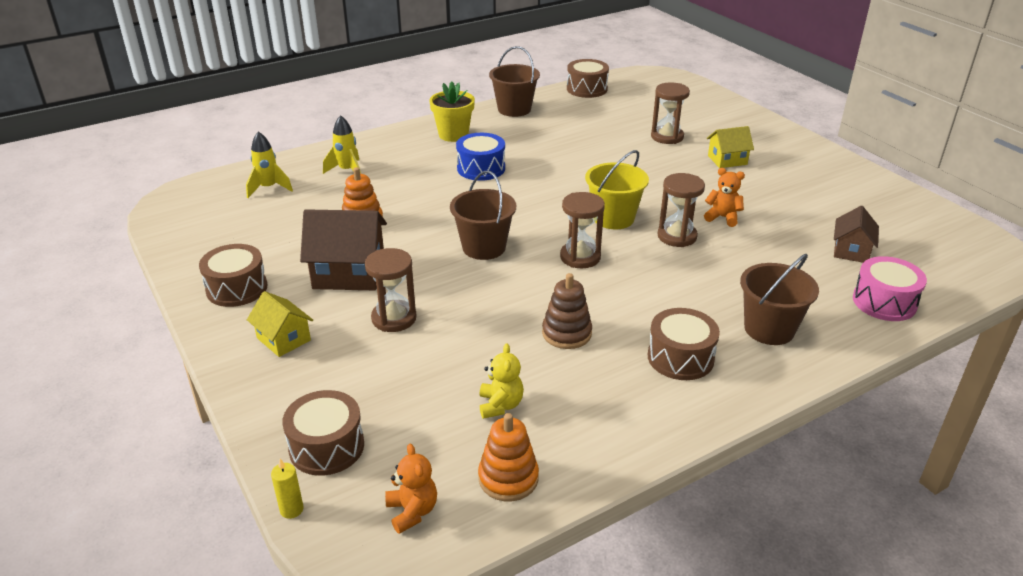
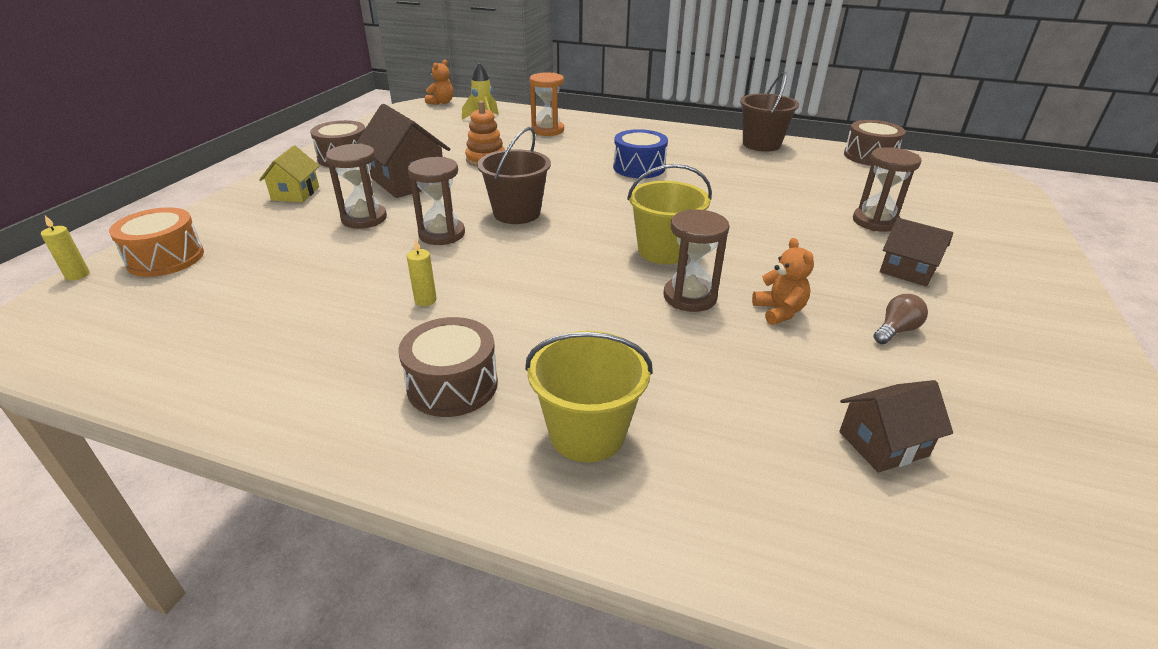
camera: 50 degrees right, 0 degrees up
brown drum [282,390,364,476] -> orange drum [109,207,204,277]
yellow rocket [323,115,361,174] -> orange hourglass [529,72,564,136]
orange teddy bear [385,444,437,534] -> orange teddy bear moved to [425,59,453,105]
yellow flower pot [430,82,475,142] -> none
orange stacking toy [478,413,539,501] -> none
yellow teddy bear [480,344,524,419] -> none
brown stacking toy [542,273,592,349] -> yellow candle [407,238,437,306]
brown hourglass [560,192,605,268] -> brown hourglass moved to [408,157,465,245]
yellow house [707,126,754,168] -> brown house [880,218,953,286]
brown bucket [740,254,819,345] -> yellow bucket [525,331,653,462]
pink drum [853,256,927,321] -> none
none -> brown light bulb [874,294,928,344]

